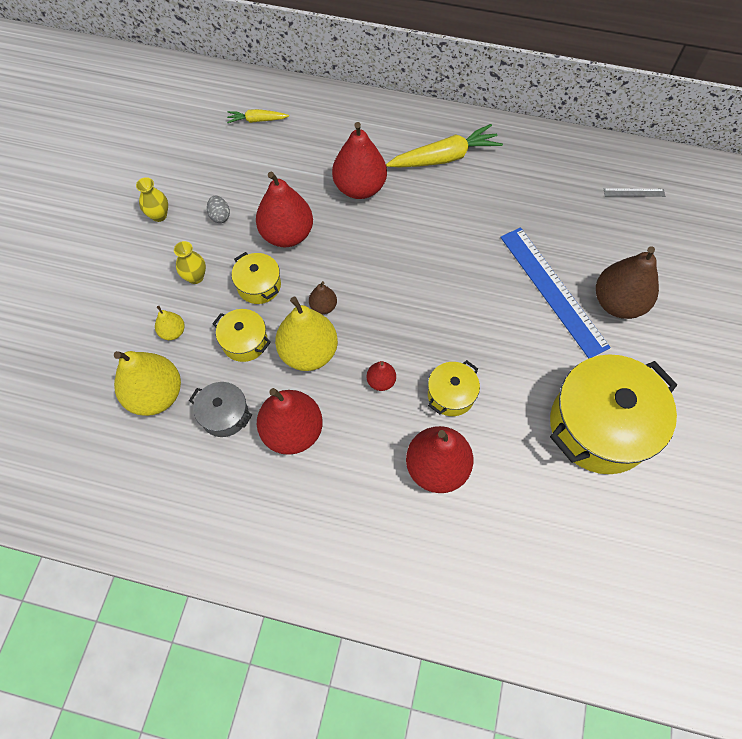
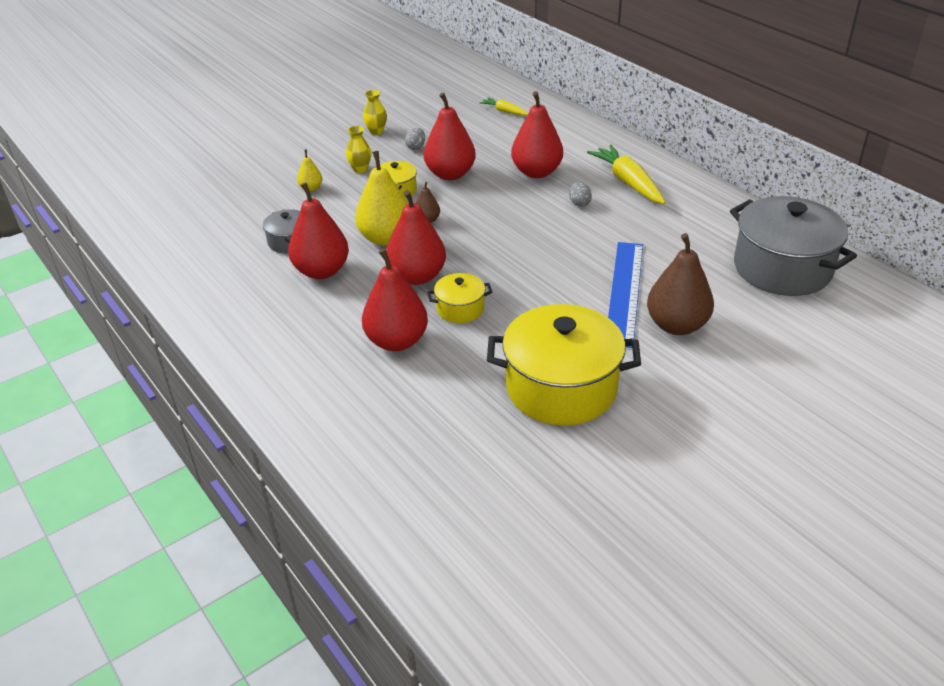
camera: 40 degrees right, 25 degrees down
yellow pear [114,351,181,416] -> none
yellow pot [212,309,271,362] -> none
red pear [367,361,396,391] -> red pear [386,190,446,285], size x2.08
yellow carrot [386,124,503,168] -> yellow carrot turned 135 degrees counterclockwise [587,144,666,204]
grey ruler [604,188,665,197] -> grey pot [730,196,857,296]
none -> grey egg [569,182,592,207]

